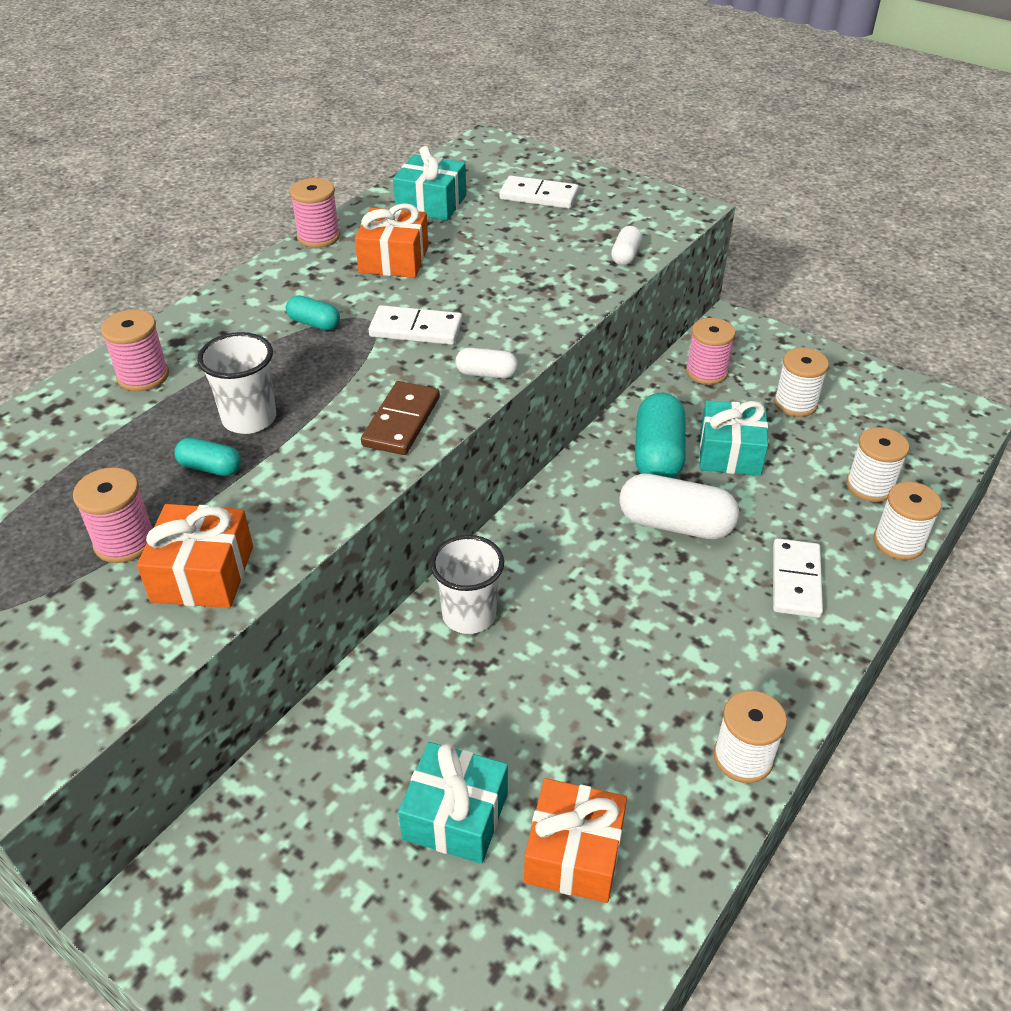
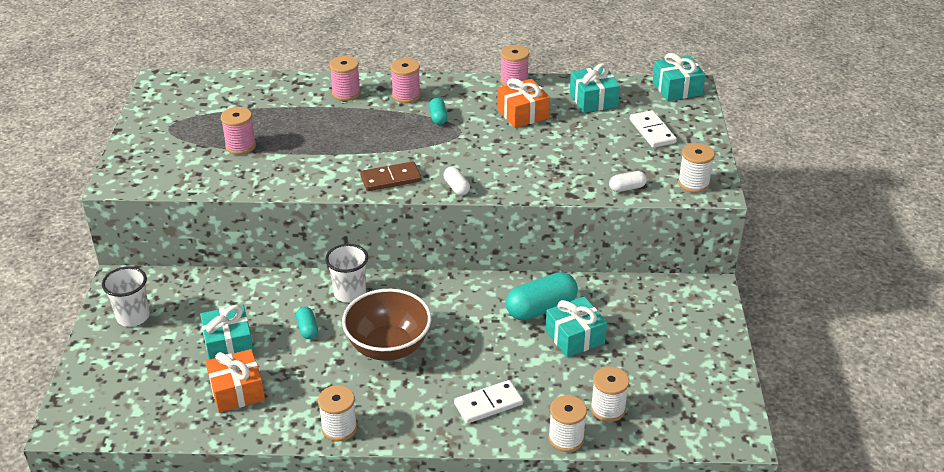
camera: 55 degrees right, 5 degrees down
orange gift [137,504,253,608] -> none
turquoise capsule [174,438,241,476] -> turquoise capsule moved to [296,307,318,339]
white cup [197,332,276,434] -> white cup moved to [102,266,150,327]
white domino [369,305,462,345] -> none
white capsule [619,473,739,539] -> none
pink spool [686,318,736,385] -> pink spool moved to [391,58,421,103]
white spool [774,348,829,417] -> white spool moved to [678,143,715,193]
none -> brown bowl [342,289,431,361]
none -> turquoise gift [653,53,705,101]

